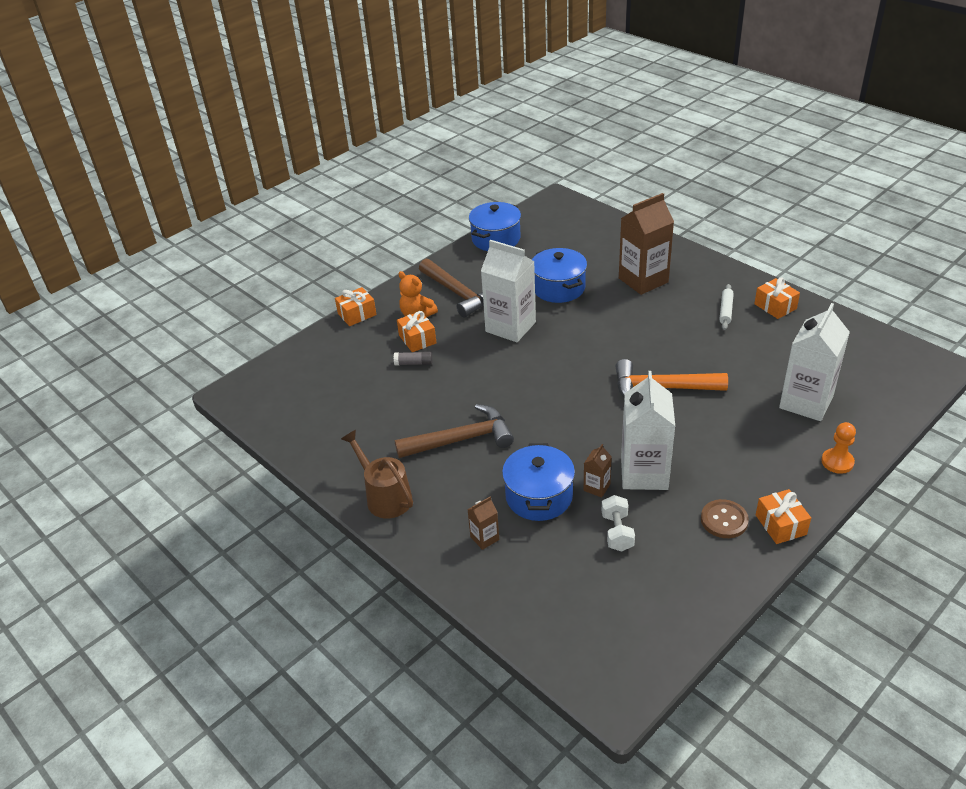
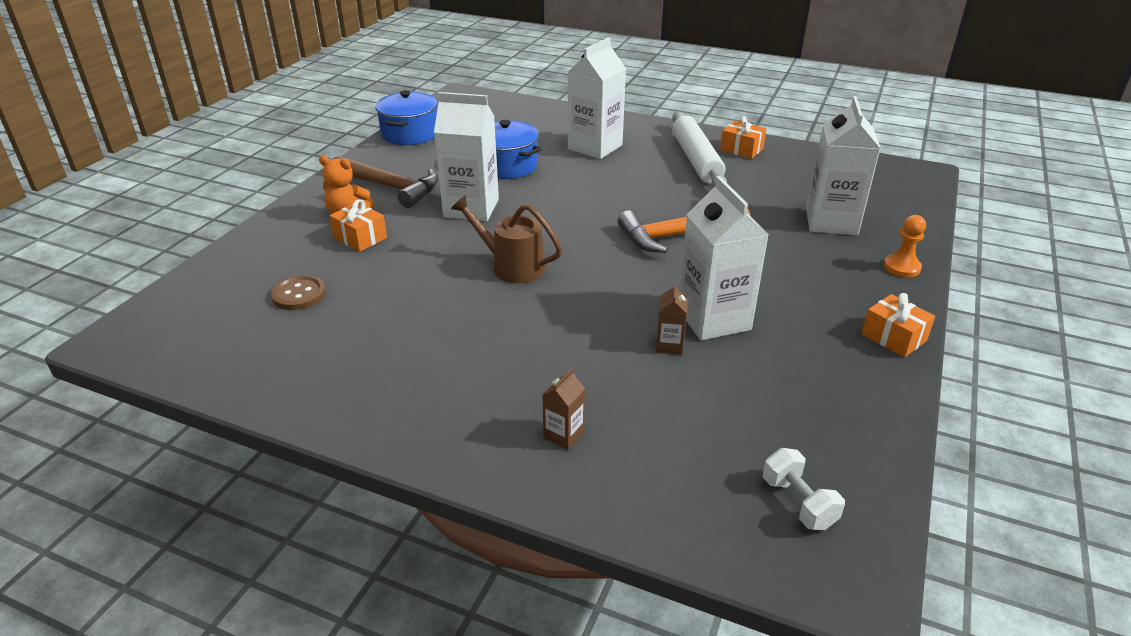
camera: 25 degrees left, 5 degrees down
orange gift [335,287,377,326] -> none
brown watering can [341,430,413,519] -> brown watering can moved to [451,195,562,283]
grey glue stick [394,351,433,365] -> none
brown hammer [395,404,514,458] -> none
blue pot [502,443,575,521] -> none
white dumbbell [601,495,635,551] -> white dumbbell moved to [763,448,845,530]
brown carton [619,193,674,295] -> white carton [568,37,626,159]
brown button [701,499,749,538] -> brown button moved to [271,275,326,310]
white rolling pin [719,284,734,330] -> white rolling pin [672,111,727,187], size x2.08

